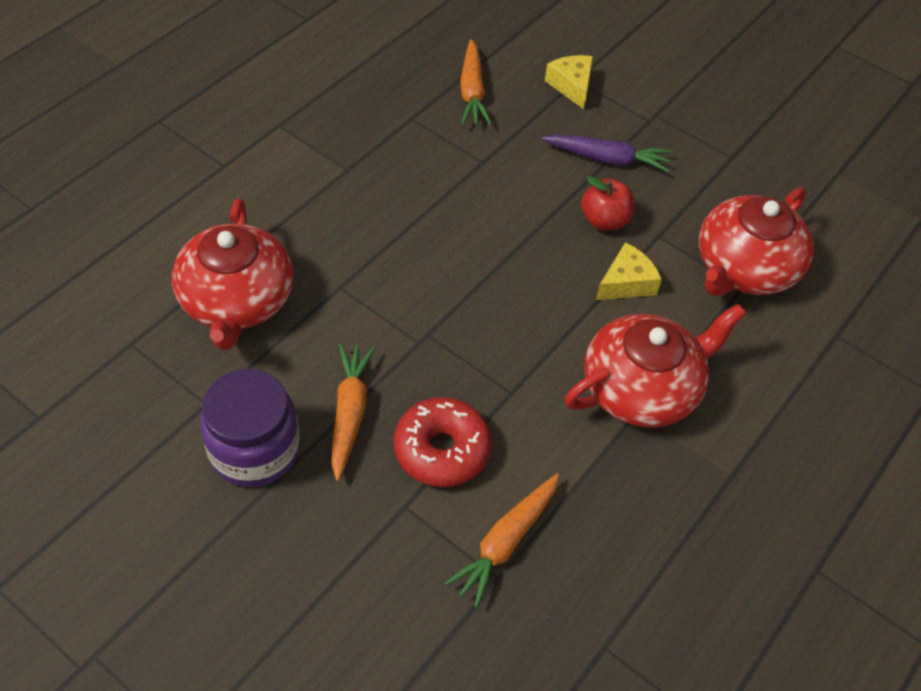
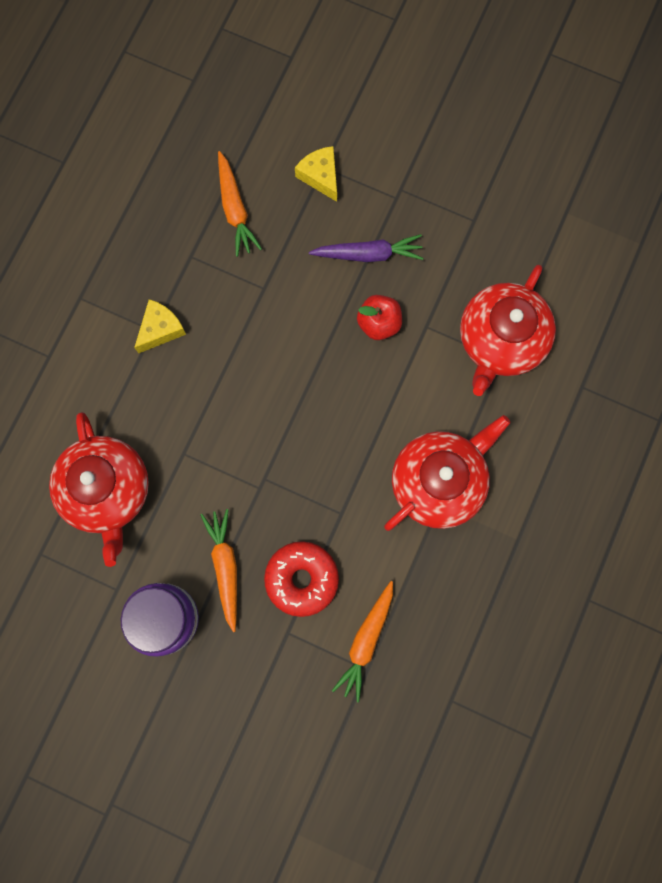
camera: 10 degrees left, 25 degrees up
yellow cheese [596,242,662,300] -> yellow cheese moved to [134,299,186,353]

